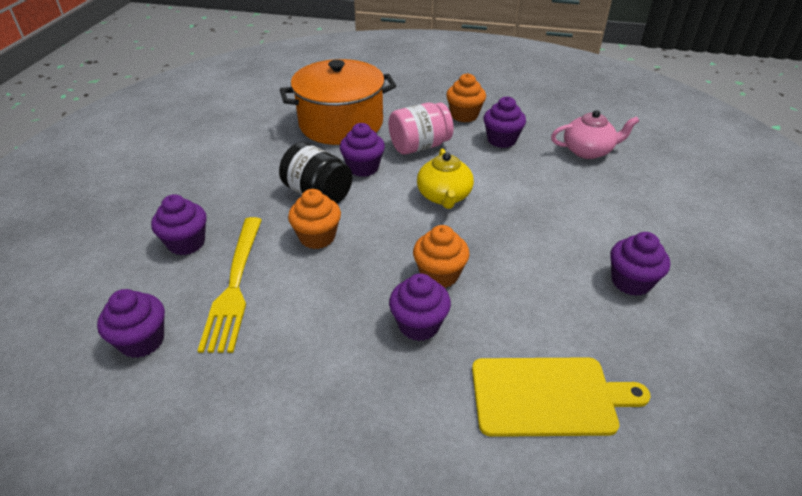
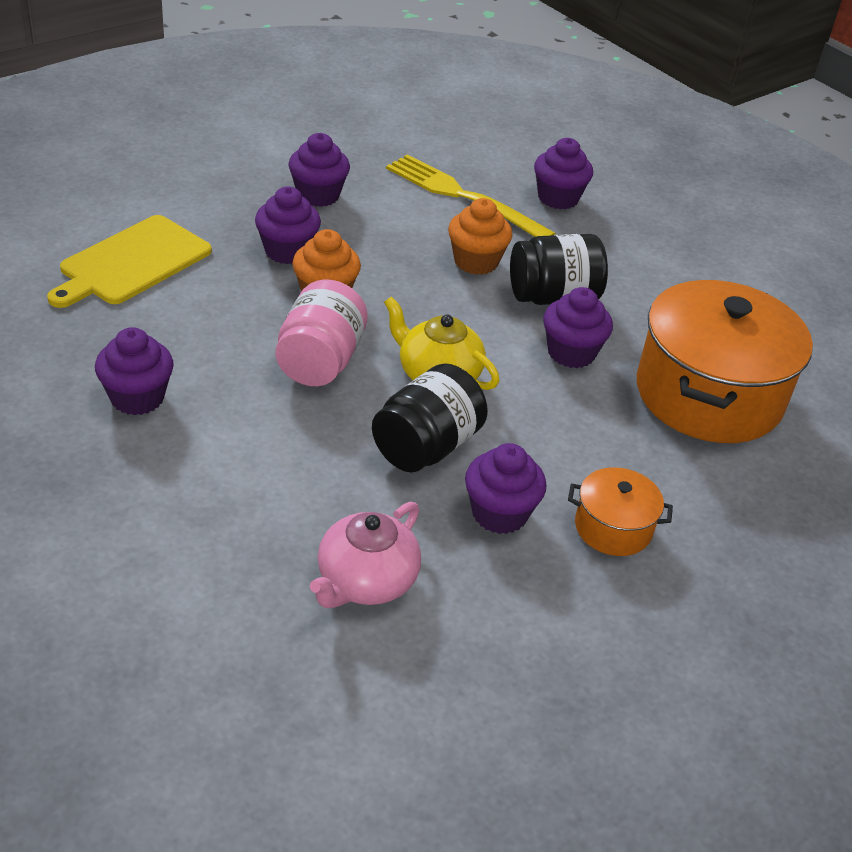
camera: 125 degrees right, 0 degrees up
purple cupcake [97,289,165,358] -> purple cupcake moved to [288,133,350,207]
pink jar [389,102,454,155] -> pink jar moved to [276,279,368,386]
orange cupcake [446,73,486,122] -> orange pot [568,467,673,556]
none -> black jar [372,363,488,472]

